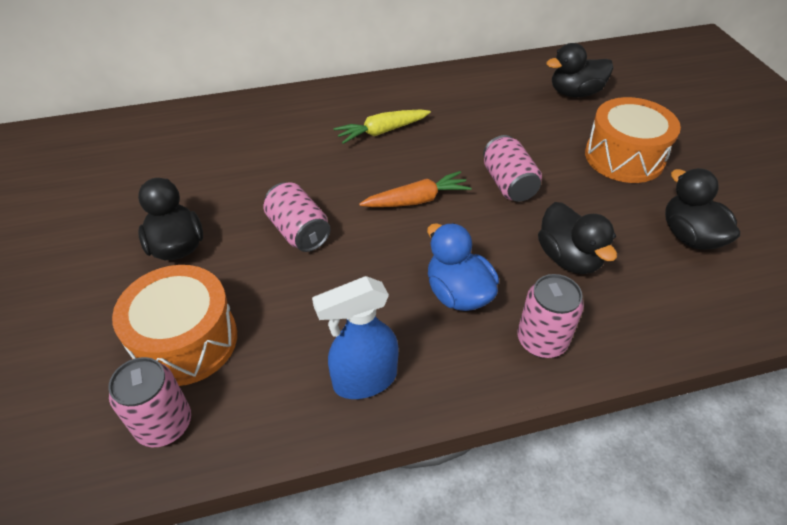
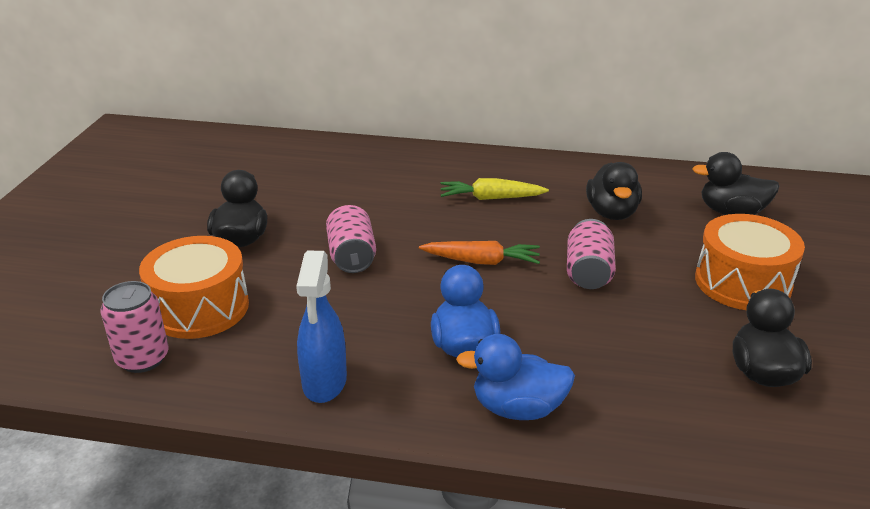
camera: 25 degrees right, 15 degrees down
blue spray bottle [312,276,399,399] -> blue spray bottle turned 90 degrees counterclockwise [296,250,347,403]
pink can [517,274,584,358] -> blue duck [456,334,575,420]
black duck [538,202,617,274] -> black duck moved to [586,162,642,220]

